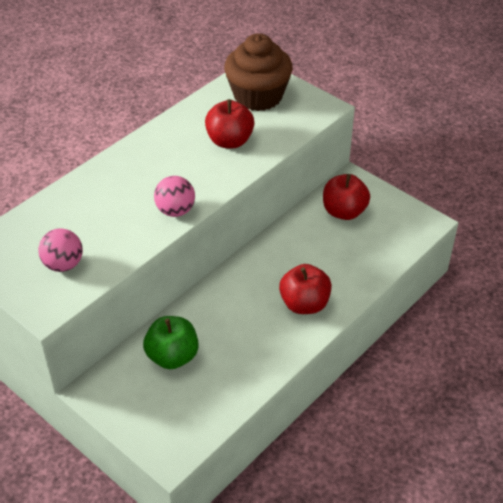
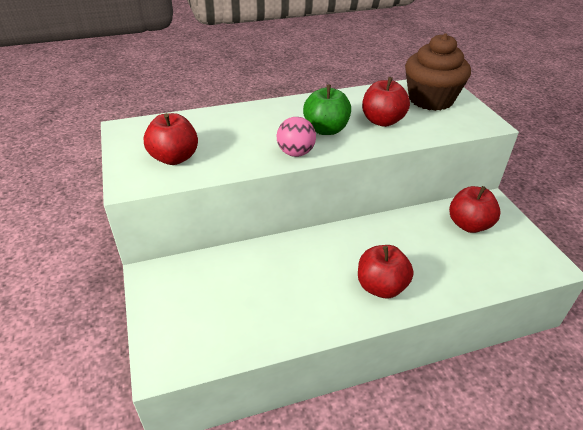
camera: 30 degrees right, 5 degrees down
pink ball [38,228,83,272] -> red apple [144,113,198,165]
green apple [143,316,199,369] -> green apple moved to [303,85,351,135]

